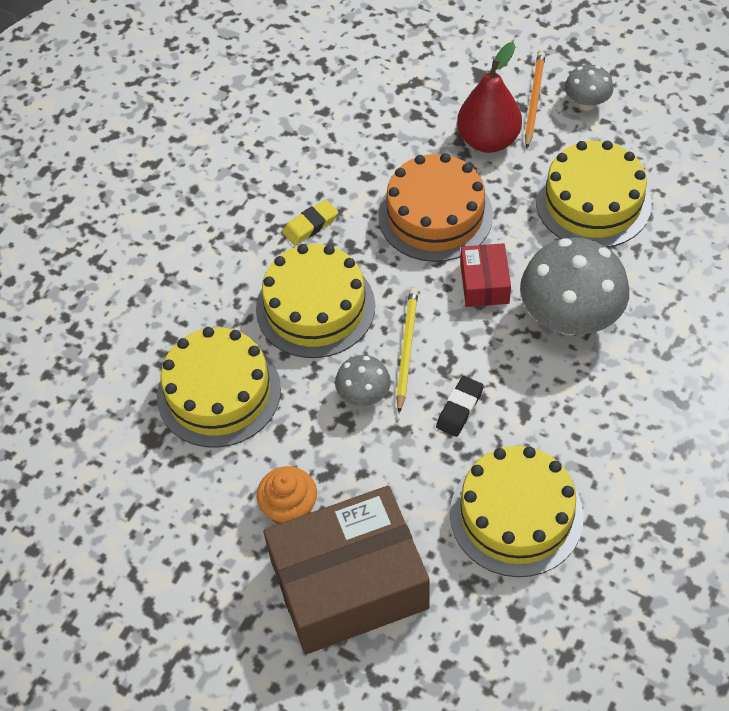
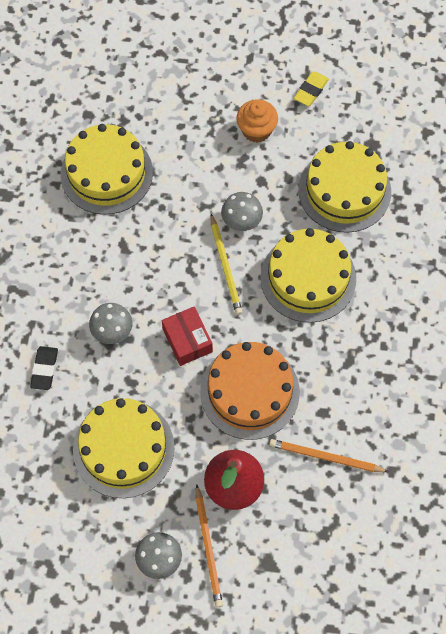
camera: 155 degrees right, 10 degrees up
brown box [263,486,430,654] -> none
yellow eraser [283,200,338,245] -> yellow eraser moved to [294,71,329,106]
black eraser [436,376,484,437] -> black eraser moved to [30,346,58,390]
grey mushroom [520,237,629,335] -> grey mushroom [89,303,133,344], size x0.51
none -> orange pencil [269,439,389,472]

